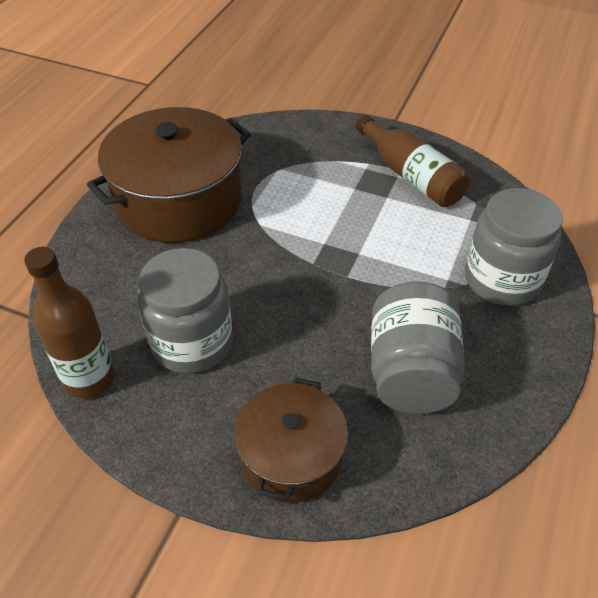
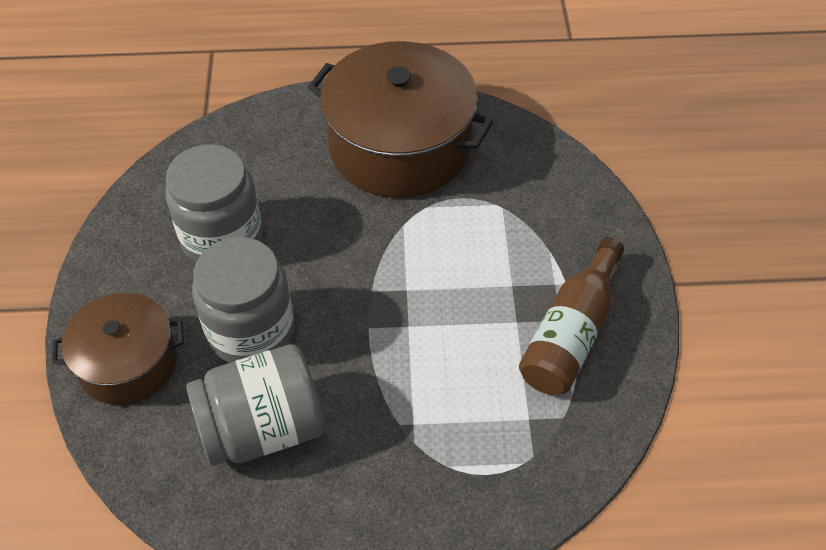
camera: 65 degrees right, 5 degrees up
brown bottle [24,247,115,399] -> none
grey jar [465,188,563,306] -> grey jar moved to [192,237,294,363]

